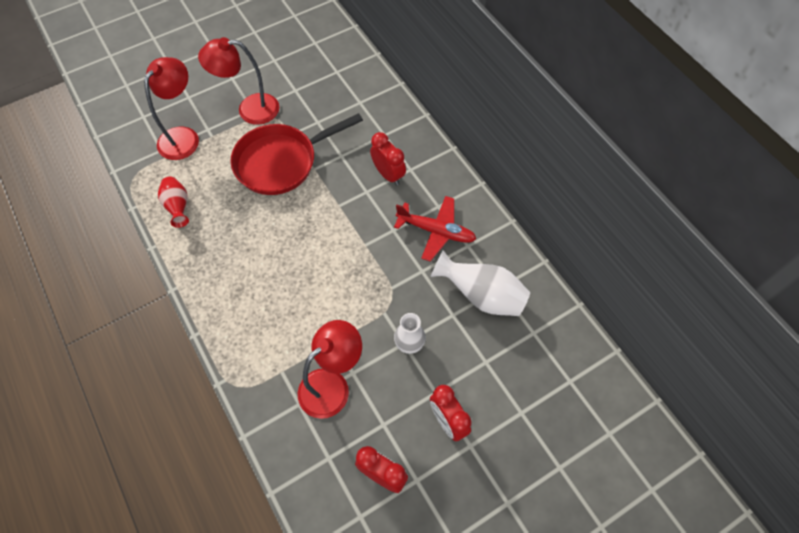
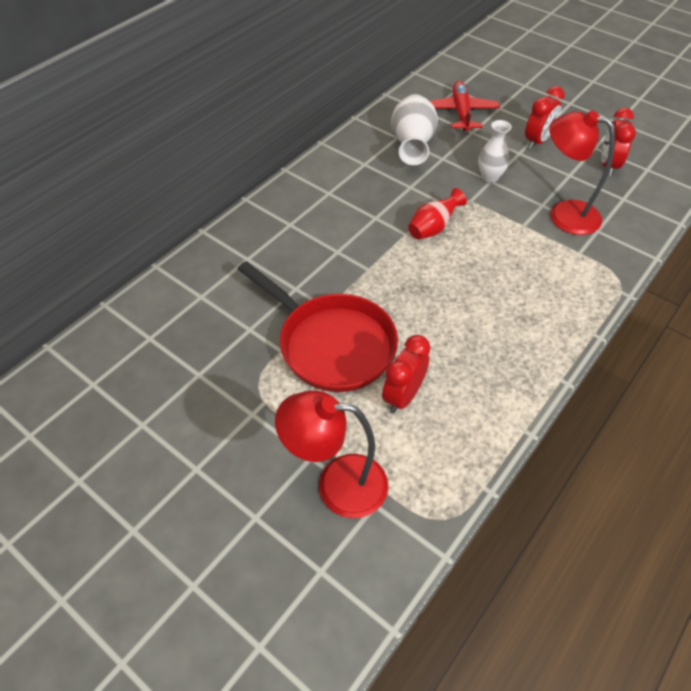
camera: 110 degrees left, 10 degrees down
red vase [158,177,189,228] -> red vase moved to [408,188,467,240]
red lamp [198,37,279,125] -> none
red clock [370,132,406,185] -> red clock moved to [382,335,430,414]
red plane [394,196,476,262] -> red plane moved to [430,81,500,131]

